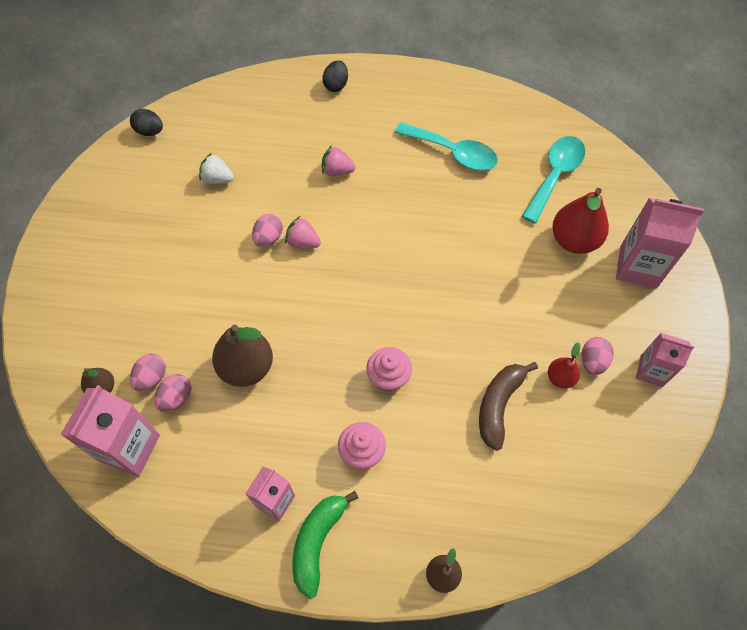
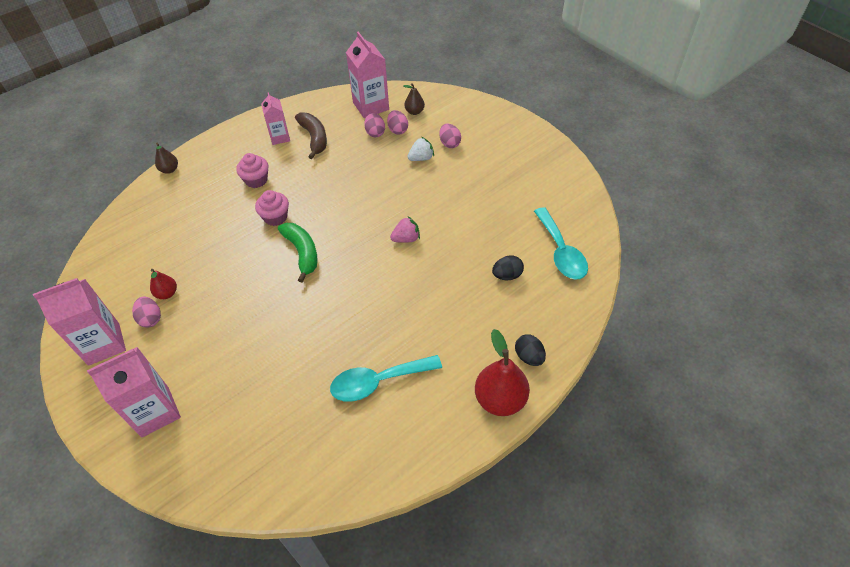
camera: 135 degrees right, 10 degrees down
black egg [130,109,163,136] -> black egg moved to [492,255,524,280]
white strawberry [199,153,234,184] -> white strawberry moved to [407,137,434,161]
brown pear [212,324,273,387] -> none
pink egg [252,214,283,247] -> pink egg moved to [439,124,461,148]
green banana [292,491,358,599] -> green banana moved to [278,223,318,282]
pink strawberry [322,145,355,176] -> none
brown banana [479,362,538,451] -> brown banana moved to [295,113,327,159]
turquoise spoon [522,136,585,223] -> turquoise spoon moved to [534,207,588,279]
red pear [552,188,609,254] -> red pear moved to [475,329,530,416]
pink carton [636,333,695,387] -> pink carton [33,278,126,366], size x1.61

